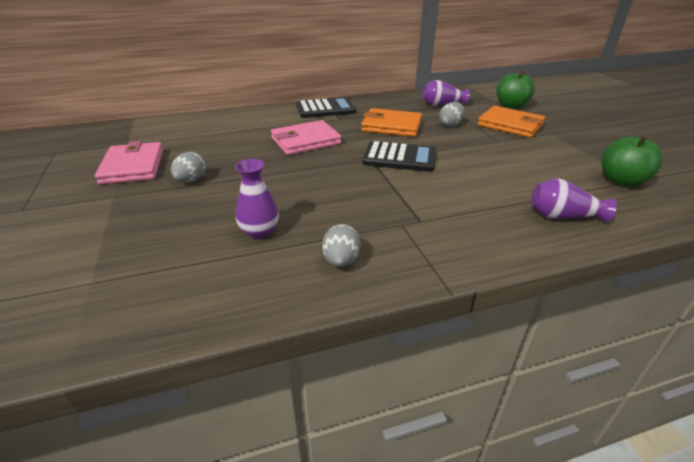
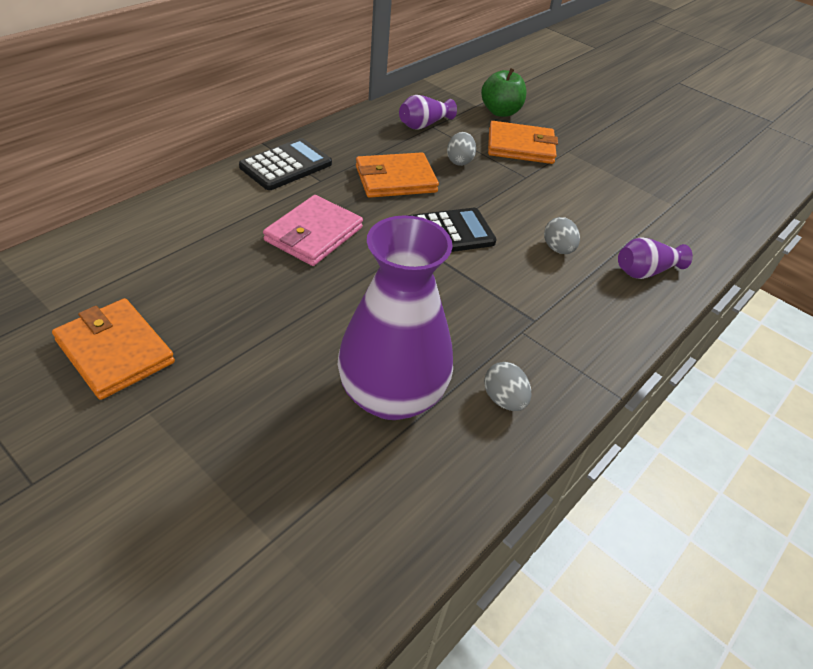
camera: 35 degrees left, 10 degrees up
pink wallet [95,141,163,184] -> orange wallet [52,298,175,400]
grey egg [171,152,206,183] -> grey egg moved to [544,217,580,254]
purple vase [235,159,279,239] -> purple vase [338,215,453,420], size x2.16
green apple [601,135,663,187] -> none

